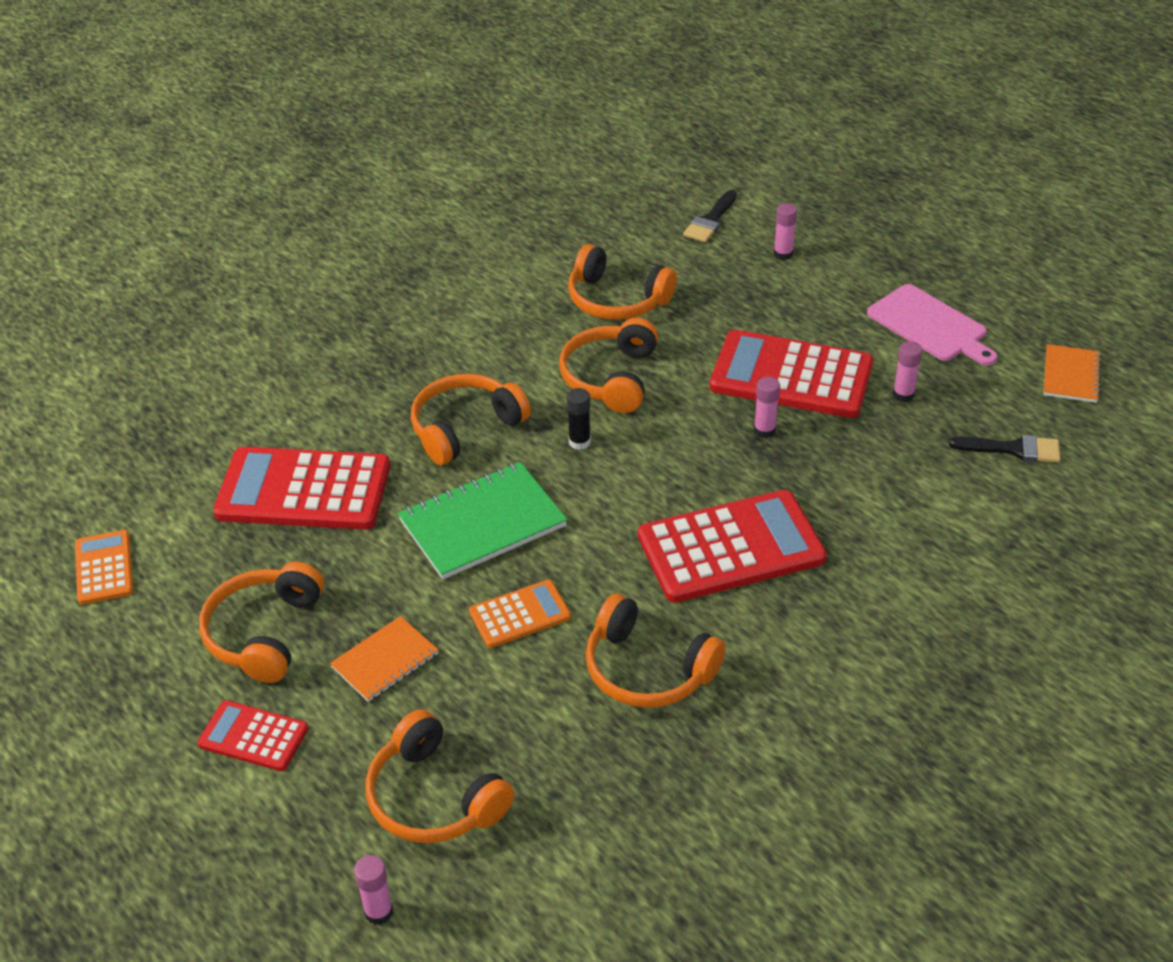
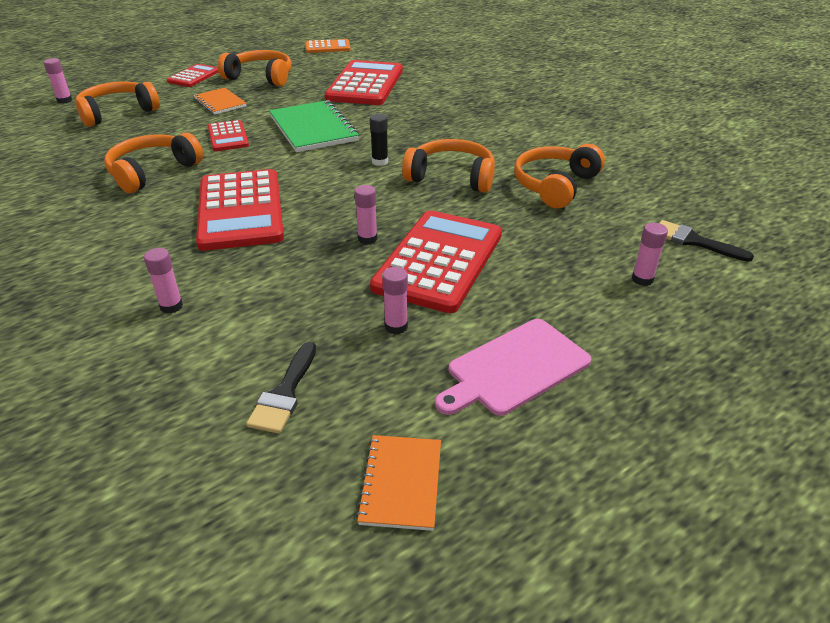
camera: 95 degrees right, 5 degrees down
orange headphones [411,374,531,465] -> none
orange calculator [469,580,571,648] -> red calculator [208,120,249,151]
orange notebook [1043,344,1101,403] -> orange notebook turned 75 degrees clockwise [356,435,441,531]
none -> pink glue stick [144,248,183,314]

